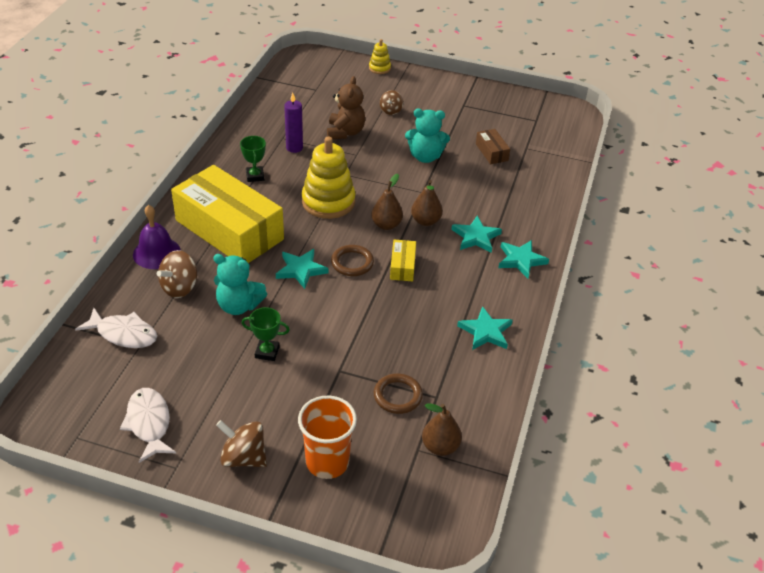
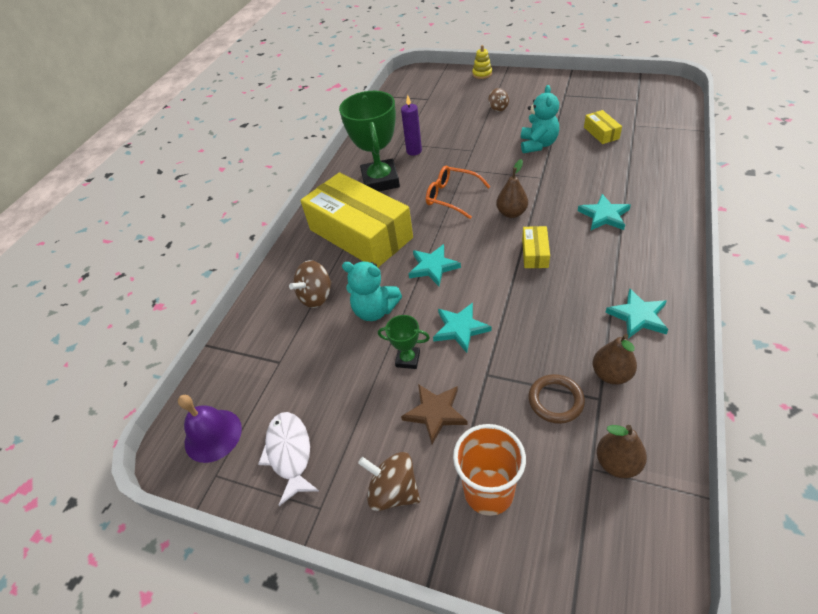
camera: 10 degrees right, 5 degrees up
white fish [75,308,157,348] -> none
purple bell [133,205,181,269] -> purple bell moved to [178,395,242,463]
green trophy [240,136,266,182] -> green trophy [339,91,400,191], size x2.16
yellow stacking toy [302,136,356,219] -> orange glasses [426,166,491,219]
brown teddy bear [327,76,365,139] -> none
brown ring [331,245,374,276] -> none
brown spinning top [380,90,403,115] -> brown spinning top turned 45 degrees counterclockwise [488,88,509,112]
turquoise teddy bear [405,109,450,163] -> turquoise teddy bear turned 90 degrees counterclockwise [521,85,559,153]
brown pear [411,180,443,226] -> brown pear moved to [593,334,637,385]
brown box [476,129,510,164] -> yellow box [584,110,622,144]
turquoise star [498,240,549,278] -> turquoise star moved to [433,303,491,353]
none -> brown star [401,384,468,444]

